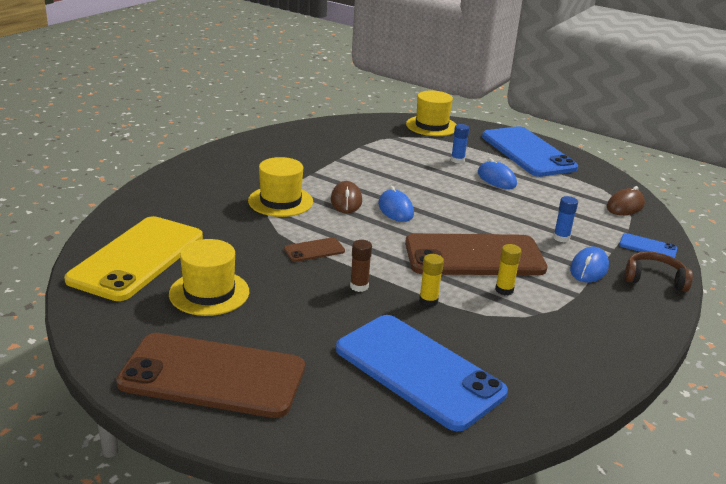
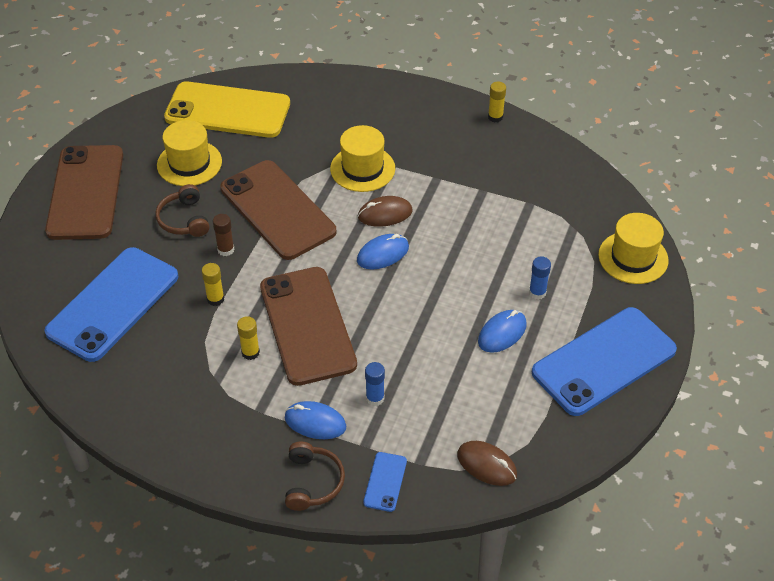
camera: 80 degrees right, 20 degrees up
brown phone [284,237,345,262] -> brown phone [220,160,336,260], size x2.38
none -> brown headphones [155,184,209,237]
none -> yellow glue stick [488,82,506,122]

